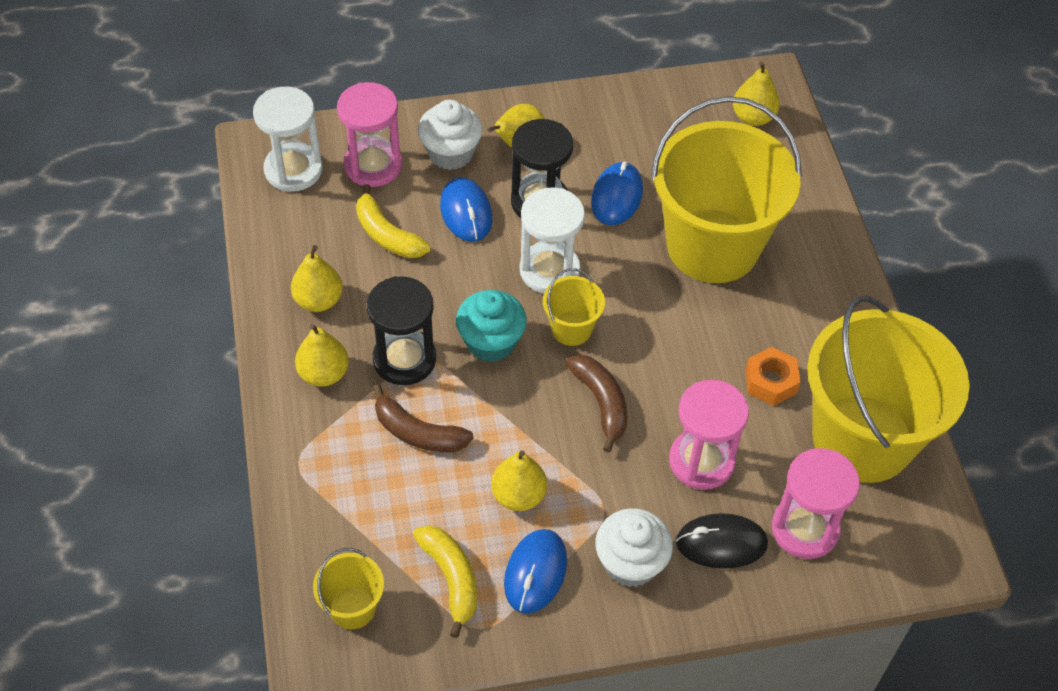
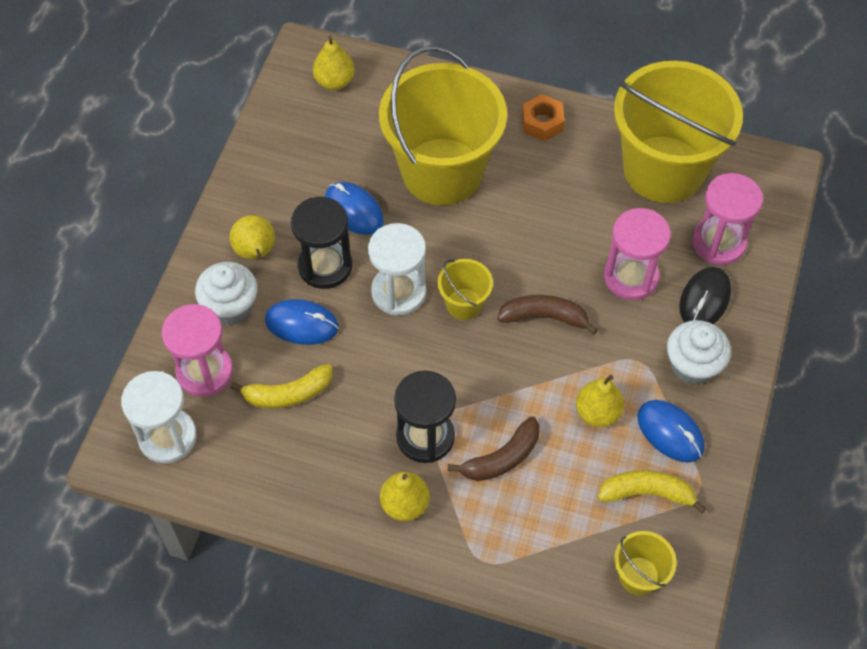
camera: 60 degrees left, 5 degrees up
yellow pear [291,245,343,312] -> none
turquoise cupcake [456,290,527,362] -> none
orange nut [745,347,800,406] -> orange nut moved to [522,94,565,141]

